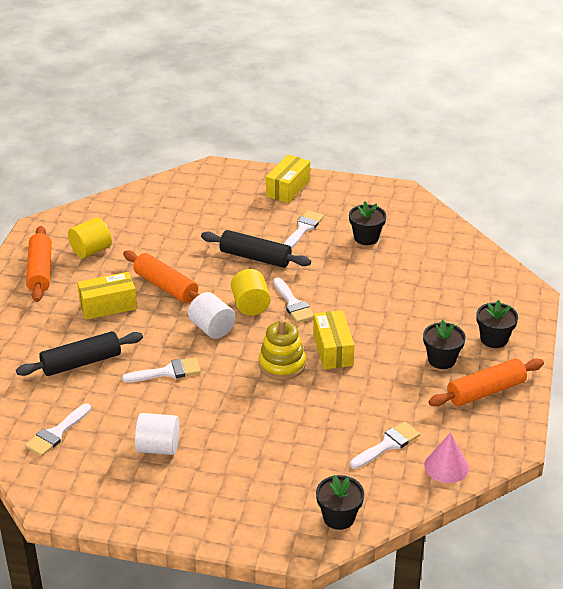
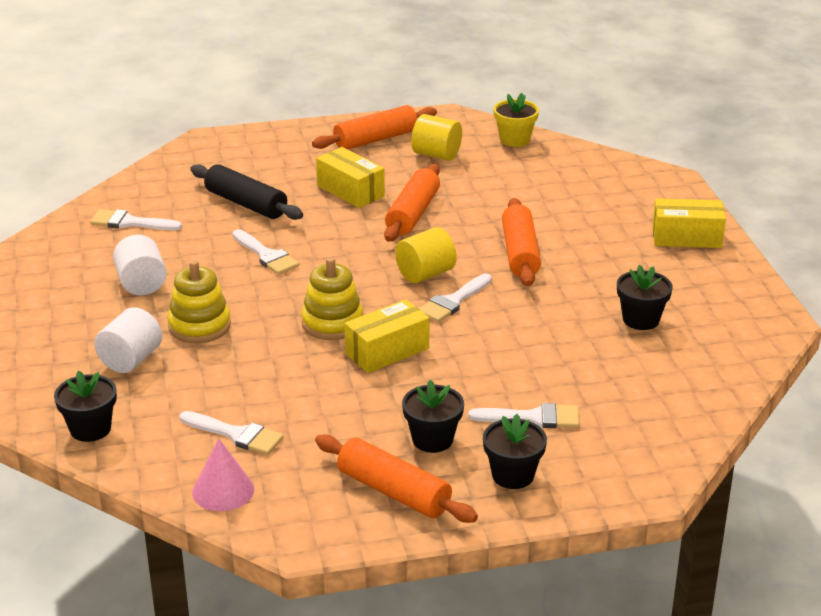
camera: 65 degrees right, 5 degrees down
white cylinder [188,292,236,339] -> white cylinder moved to [94,307,162,373]
black rolling pin [201,230,311,268] -> orange rolling pin [502,198,541,286]
white brush [284,210,324,249] -> white brush moved to [469,403,580,428]
none -> yellow stacking toy [167,260,231,343]
none -> yellow flower pot [493,93,539,147]

